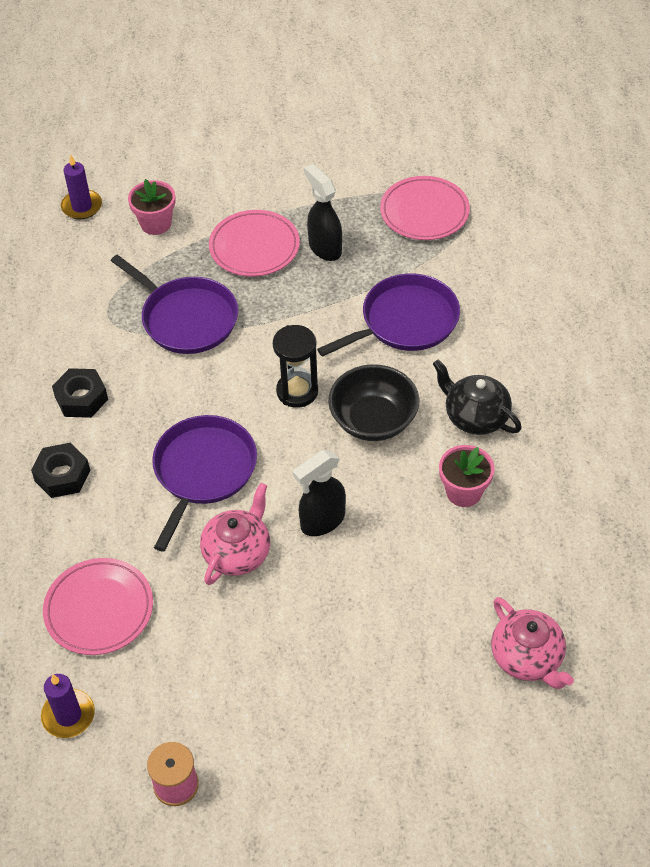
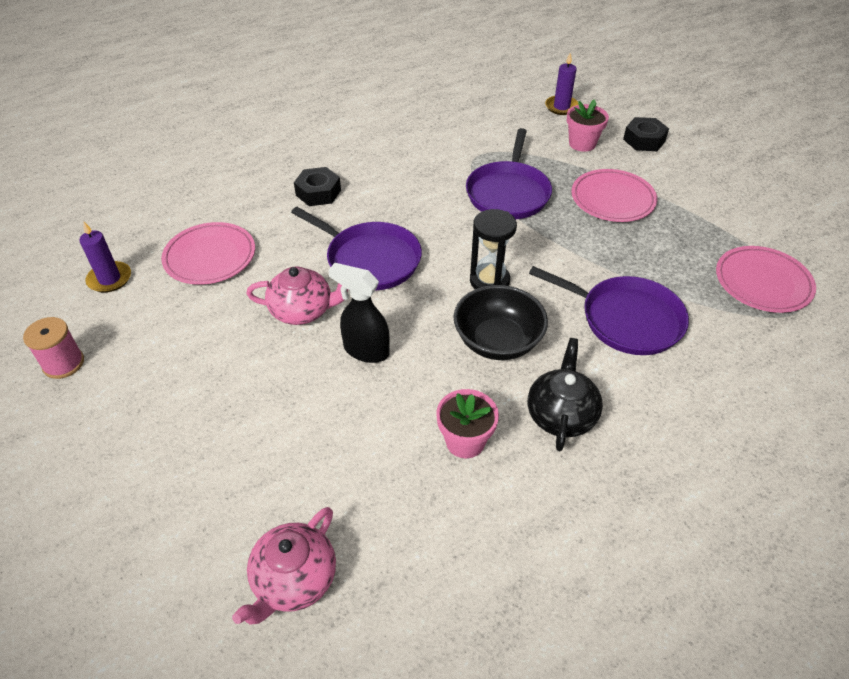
camera: 60 degrees right, 5 degrees down
black nut [52,368,108,418] -> black nut moved to [623,117,669,151]
purple pan [152,415,257,552] -> purple pan turned 45 degrees clockwise [291,207,422,290]
black spray bottle [304,164,342,261] -> none

